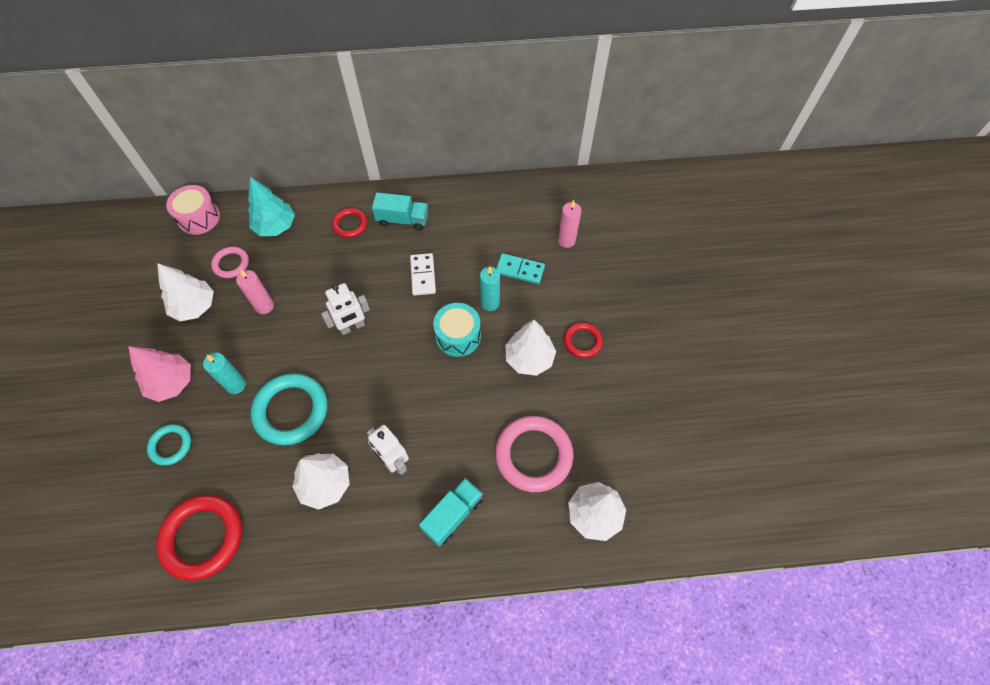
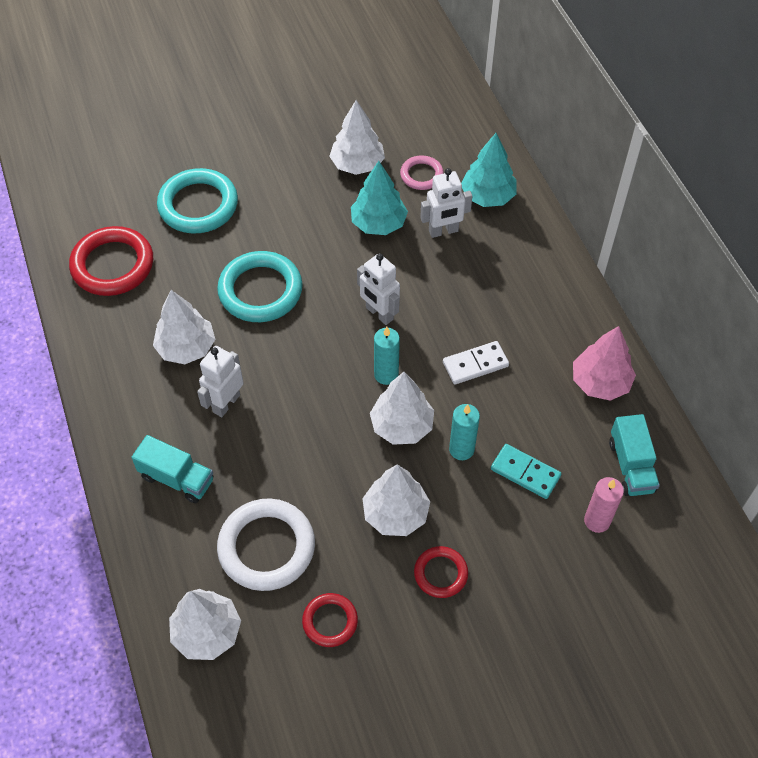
camera: 75 degrees right, 5 degrees down
pink tree [128,346,191,402] -> pink tree moved to [573,326,636,401]
turquoise ring [147,424,191,466] -> turquoise ring [157,168,238,233], size x1.82
pink drum [166,185,220,235] -> none
turquoise candle [203,353,246,394] -> turquoise candle moved to [374,327,400,385]
pink candle [236,269,274,314] -> turquoise tree [351,161,408,235]
red ring [332,208,367,238] -> red ring moved to [302,593,358,647]
turquoise truck [372,192,428,231] -> turquoise truck moved to [609,414,660,496]
turquoise drum [433,303,481,357] -> white tree [370,372,434,445]
pink ring [495,416,573,492] -> white ring [217,499,315,591]
turquoise domino [496,253,545,284] -> turquoise domino turned 60 degrees counterclockwise [491,444,561,499]
none -> white robot [420,168,472,238]

